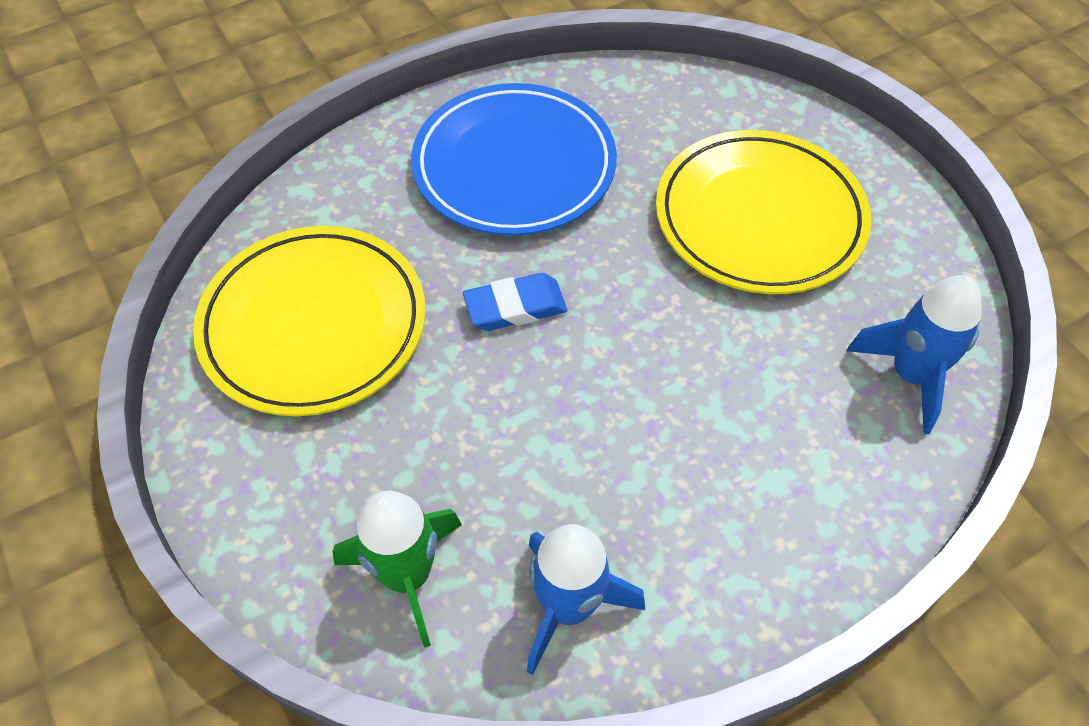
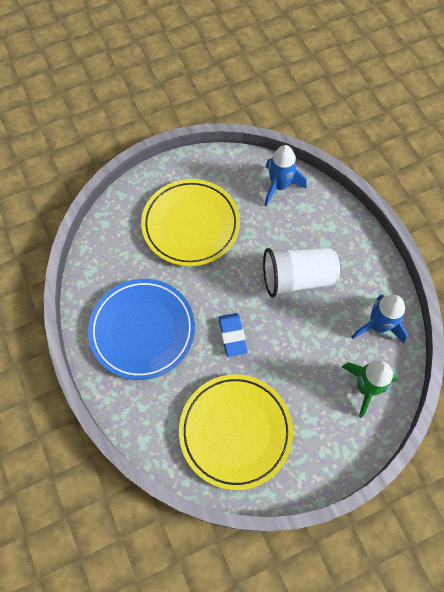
camera: 85 degrees left, 10 degrees up
none -> white cup [263,248,340,297]

